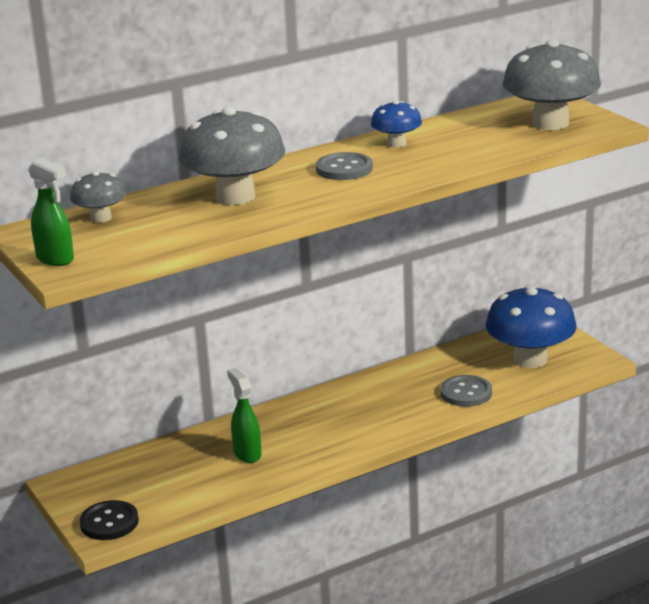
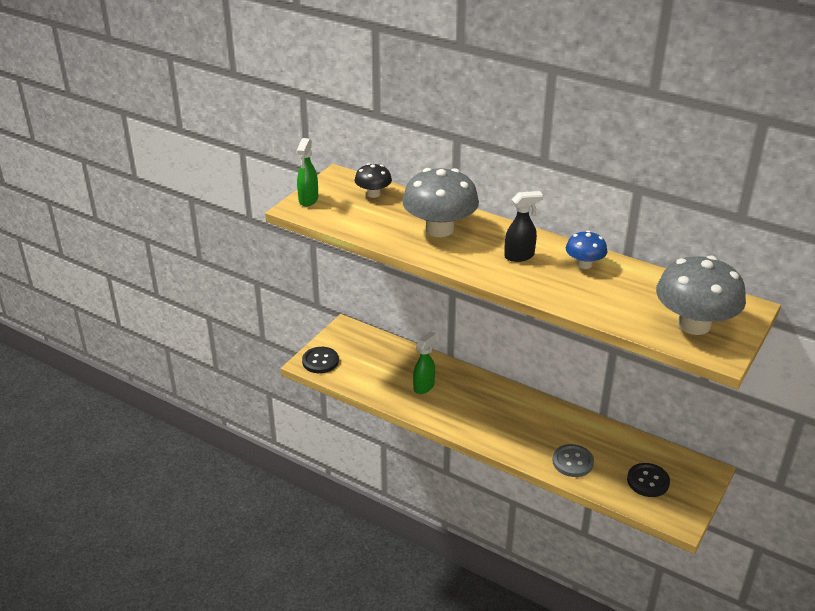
camera: 60 degrees right, 10 degrees up
grey mushroom [70,171,126,223] -> black mushroom [355,163,392,198]
grey button [316,152,373,180] -> black spray bottle [504,191,543,262]
blue mushroom [486,285,577,368] -> black button [627,463,670,497]

